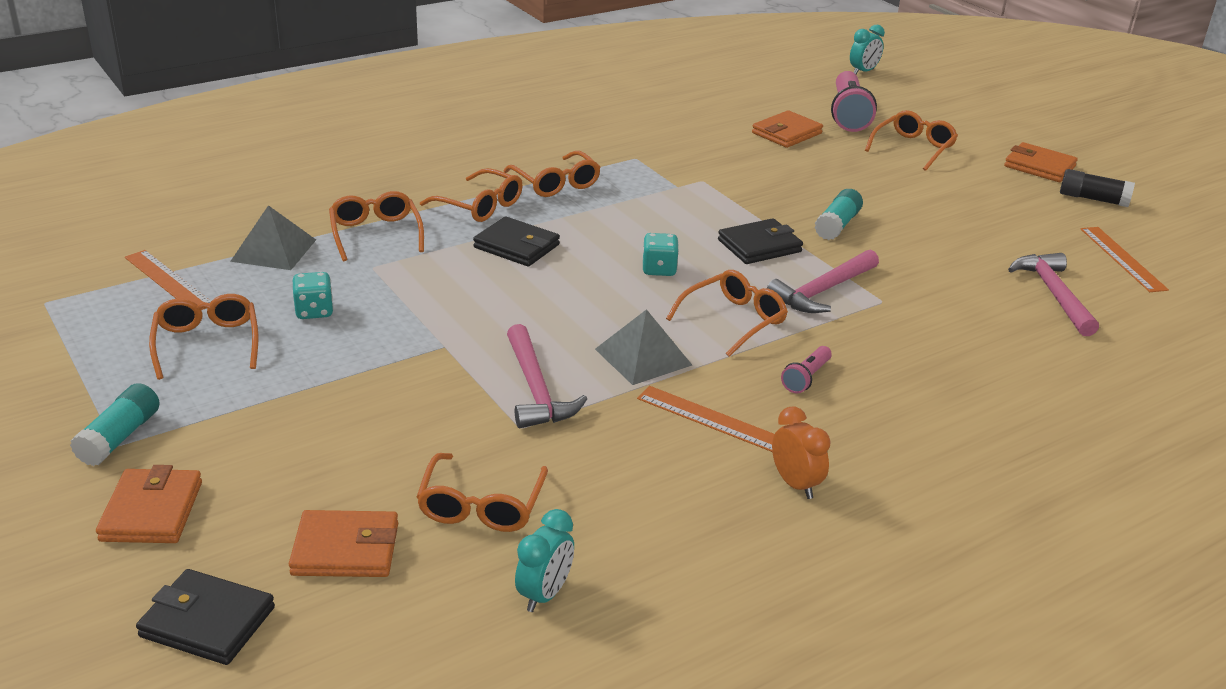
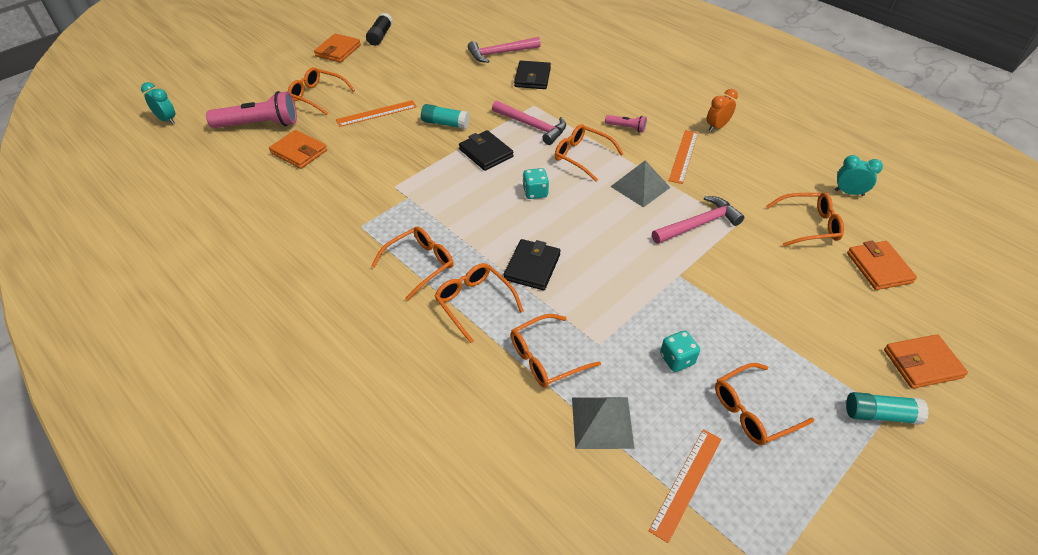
camera: 100 degrees left, 15 degrees up
black wallet [136,569,275,665] -> black wallet moved to [514,61,551,89]
orange glasses [420,168,523,222] -> orange glasses turned 60 degrees counterclockwise [434,263,524,343]
orange ruler [1081,227,1169,292] -> orange ruler moved to [336,100,417,127]

